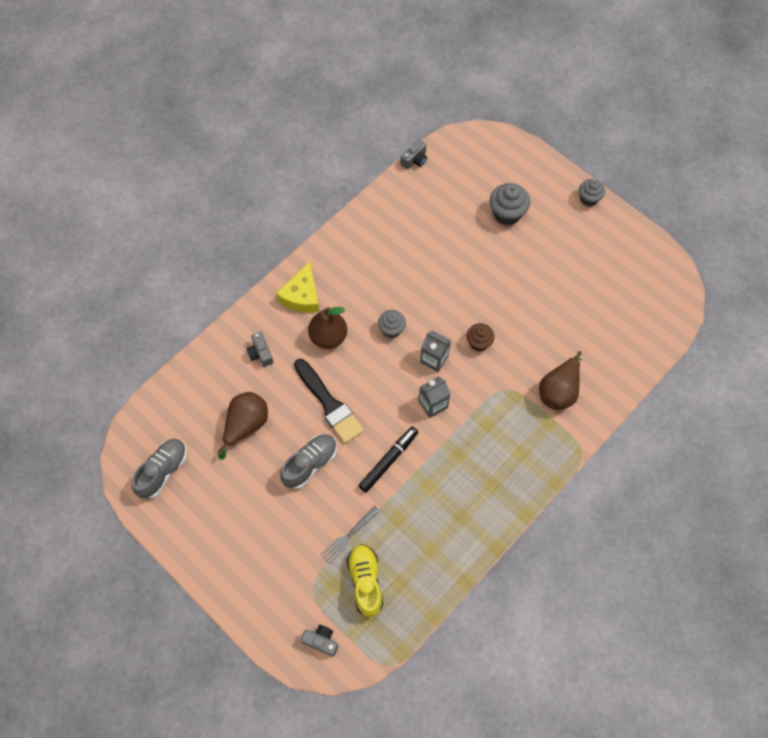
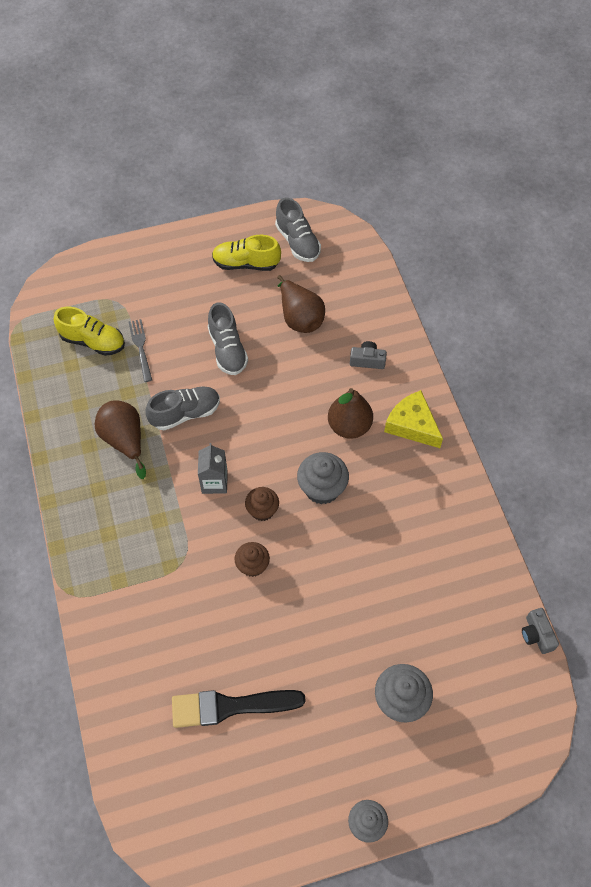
camera: 120 degrees right, 5 degrees down
black brush [294,359,364,444] -> black brush moved to [172,690,306,728]
grey camera [301,625,338,657] -> none
black marker [359,426,418,493] -> grey shoe [145,387,220,430]
grey cupcake [378,310,406,338] -> grey cupcake [297,452,349,504], size x1.52
grey carton [420,330,451,372] -> brown cupcake [245,487,279,521]
brown pear [539,351,582,410] -> brown pear moved to [95,400,146,479]
none -> yellow shoe [212,235,281,271]

